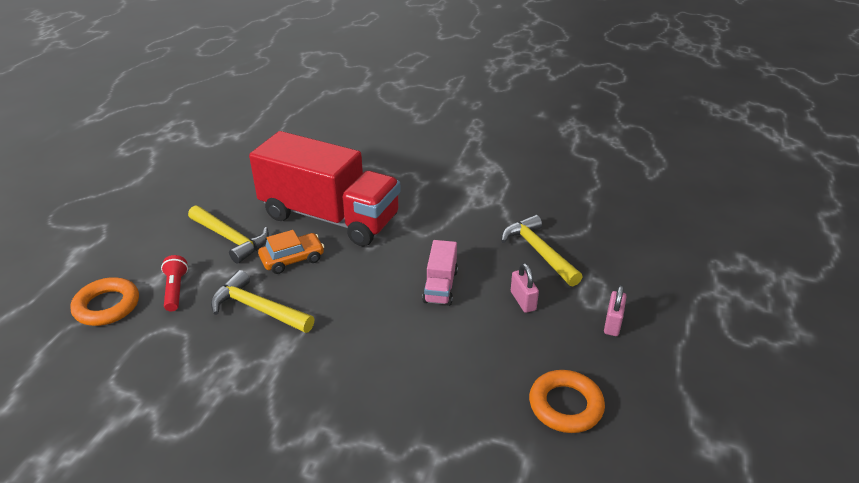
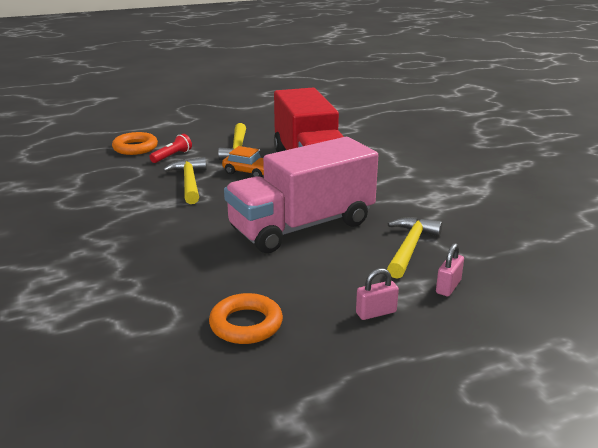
camera: 50 degrees right, 10 degrees down
pink truck [422,240,458,306] -> pink truck [224,137,378,253], size x2.37
pink padlock [511,263,539,313] -> pink padlock moved to [436,243,464,296]

